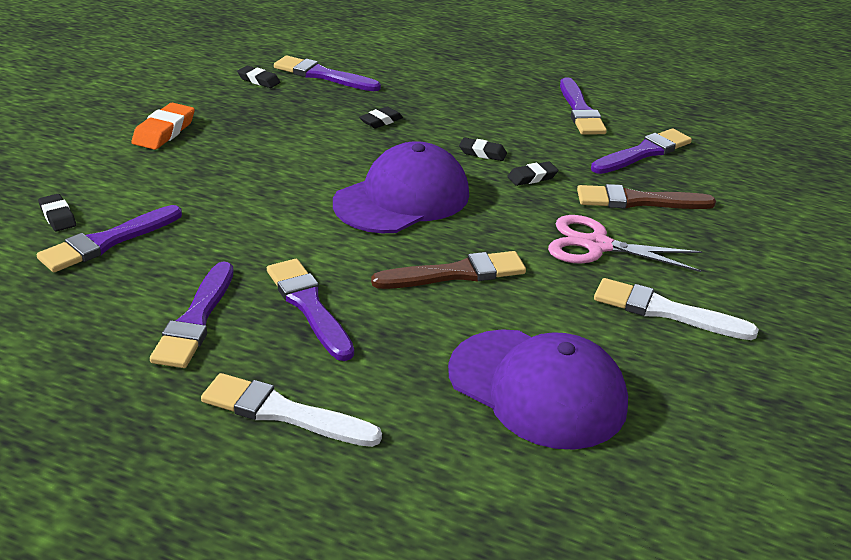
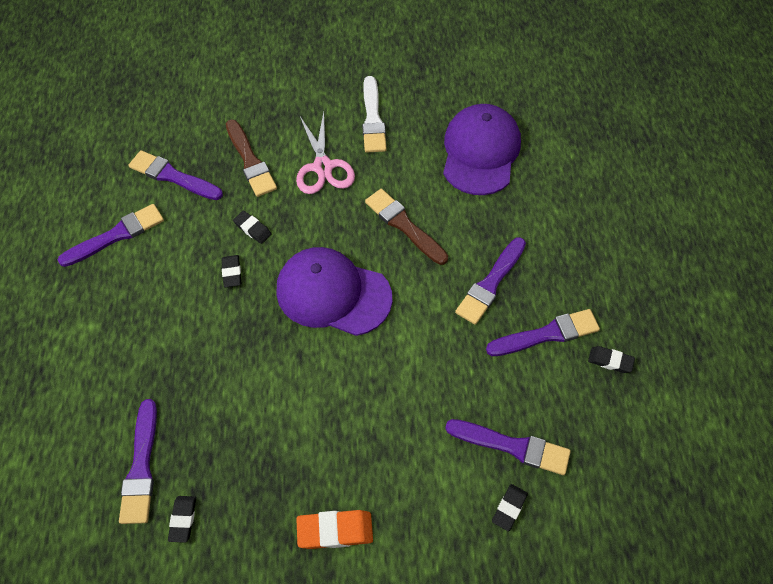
camera: 115 degrees left, 25 degrees up
white brush [201,373,382,447] -> none
black eraser [359,107,403,128] -> black eraser moved to [588,346,635,373]

